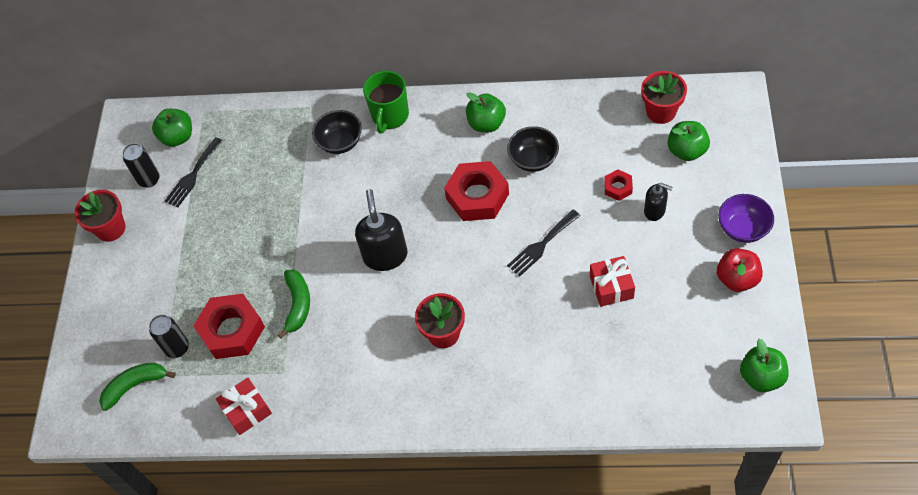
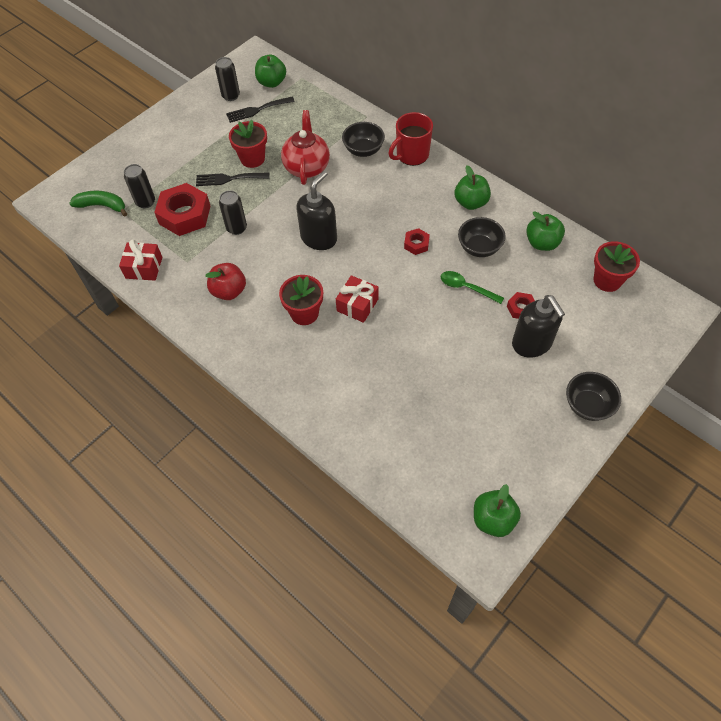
camera: 35 degrees right, 0 degrees up
red flower pot [74,190,126,242] -> red flower pot moved to [229,120,267,168]
green banana [278,269,310,339] -> black can [219,190,247,235]
green mug [363,71,409,133] -> red mug [389,112,433,166]
red nut [444,161,509,221] -> red nut [404,228,430,255], size x0.49
black fork [507,210,580,277] -> black fork moved to [196,172,270,186]
red gift [590,256,635,307] -> red gift moved to [336,275,379,323]
black soap dispenser [644,183,673,221] -> black soap dispenser [512,295,565,358], size x1.74
green apple [667,121,710,161] -> green apple moved to [526,211,565,251]
red apple [717,248,763,292] -> red apple moved to [205,263,246,300]
purple bowl [718,194,774,243] -> black bowl [566,372,621,421]
none -> red teapot [281,110,330,185]
none -> green spoon [441,271,504,304]

